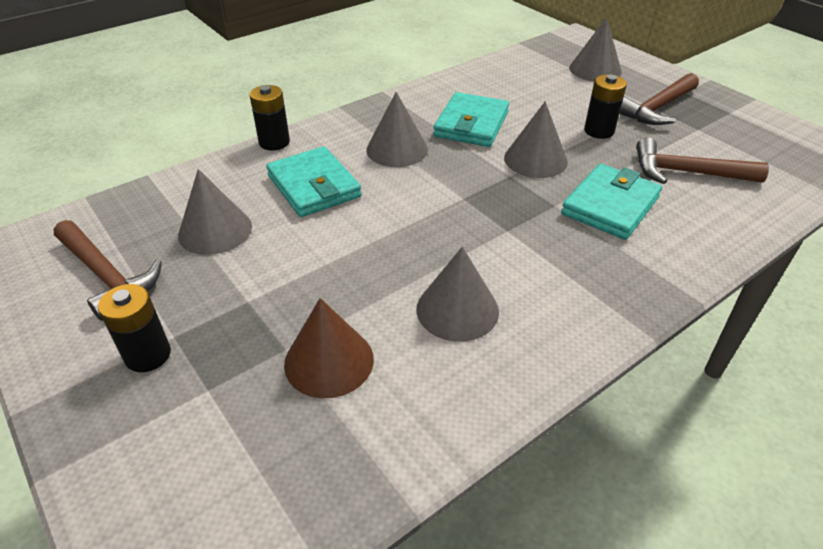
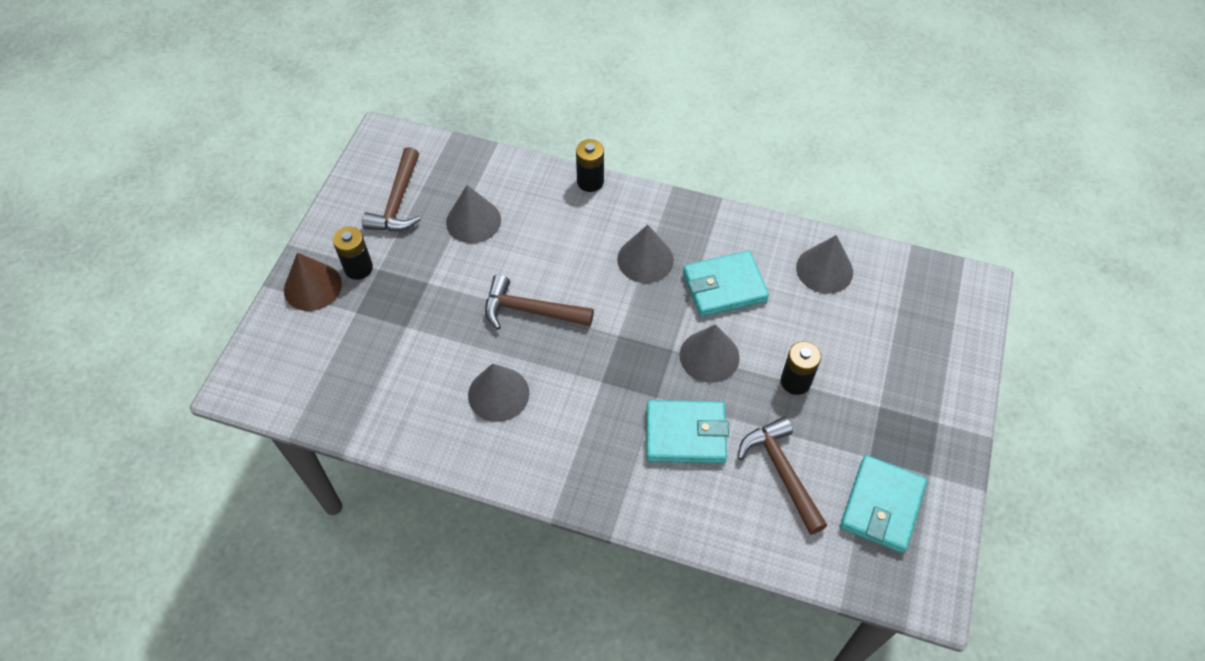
camera: 55 degrees right, 15 degrees up
turquoise wallet [266,146,362,217] -> turquoise wallet moved to [840,455,927,553]
brown cone [284,298,374,399] -> brown cone moved to [284,252,342,311]
grey cone [569,17,622,81] -> grey cone moved to [796,235,853,294]
brown hammer [620,73,699,125] -> brown hammer moved to [485,274,594,330]

